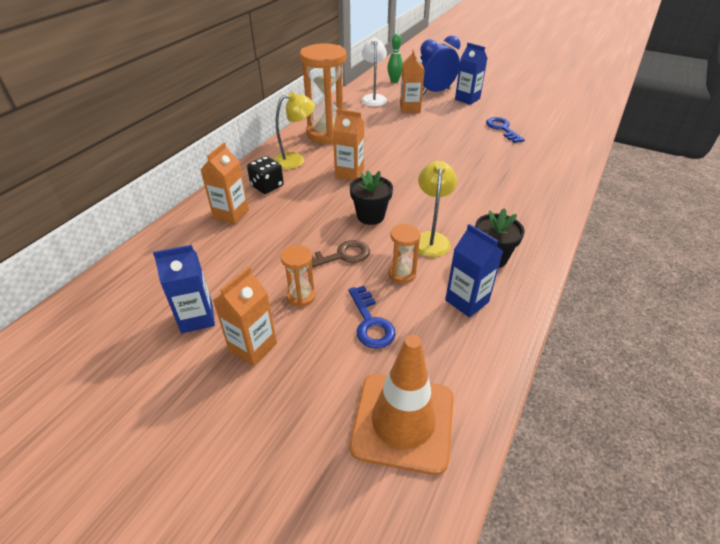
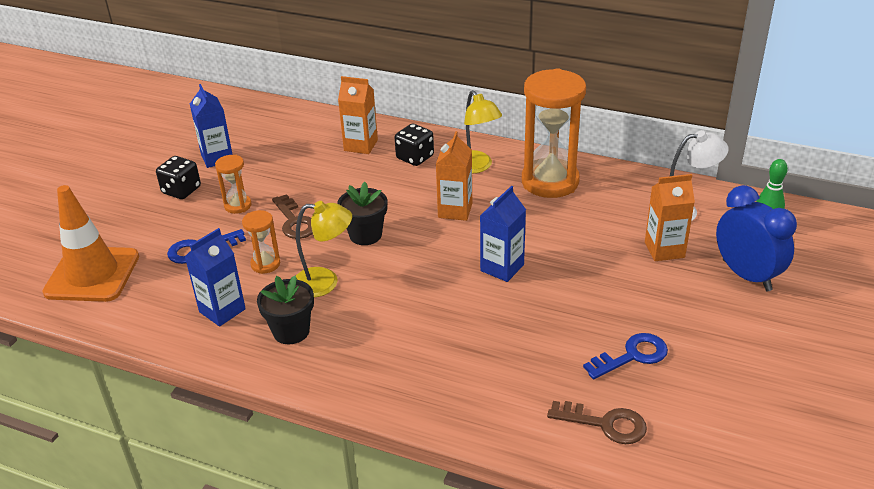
camera: 85 degrees right, 5 degrees down
orange carton [213,267,277,366] -> black dice [156,156,201,199]
blue carton [455,43,487,105] -> blue carton moved to [480,186,526,282]
none -> brown key [547,401,647,444]

